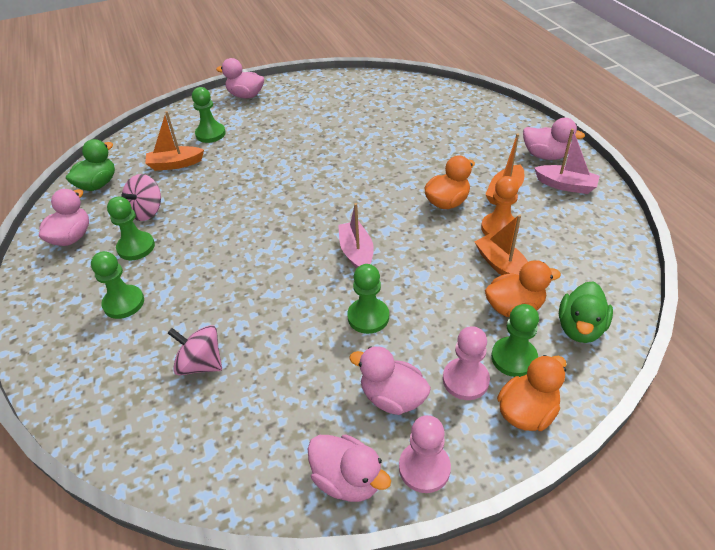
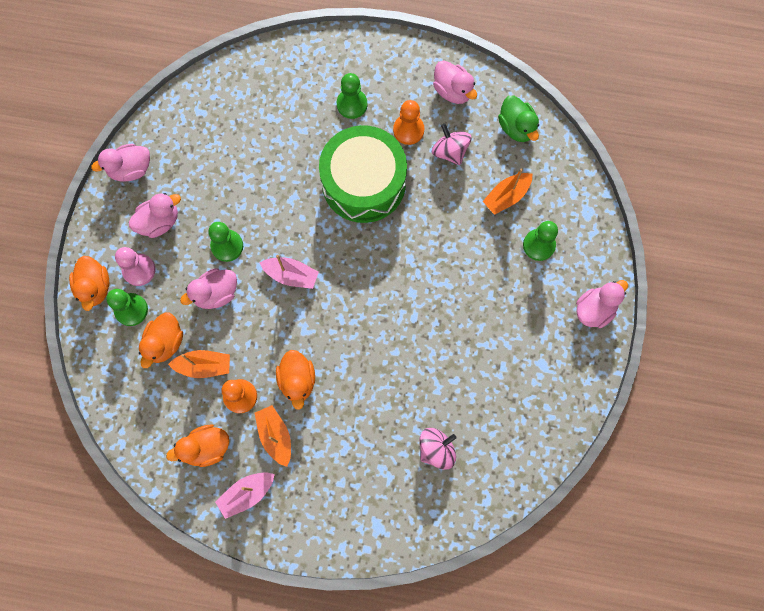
camera: 120 degrees right, 30 degrees up
green pawn [107,197,155,260] -> orange pawn [393,100,424,145]
orange boat [145,111,204,171] -> orange boat turned 150 degrees counterclockwise [483,168,532,215]
pink spinning top [168,325,222,376] -> pink spinning top moved to [420,428,456,470]
pink pawn [399,415,451,493] -> none
pink duck [523,118,585,160] -> pink duck moved to [180,268,237,309]
green duck [559,281,613,343] -> none
none -> orange duck [166,424,229,467]
none -> green drum [319,125,407,223]

